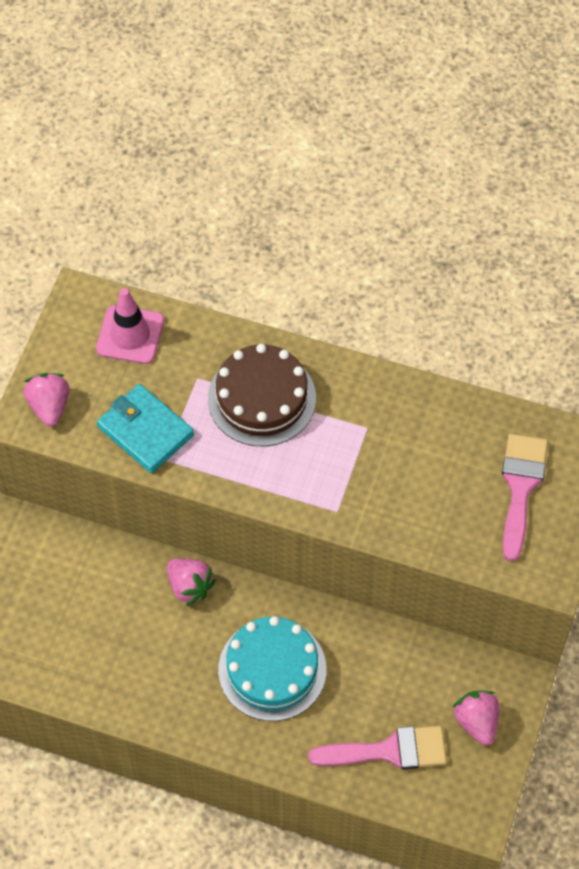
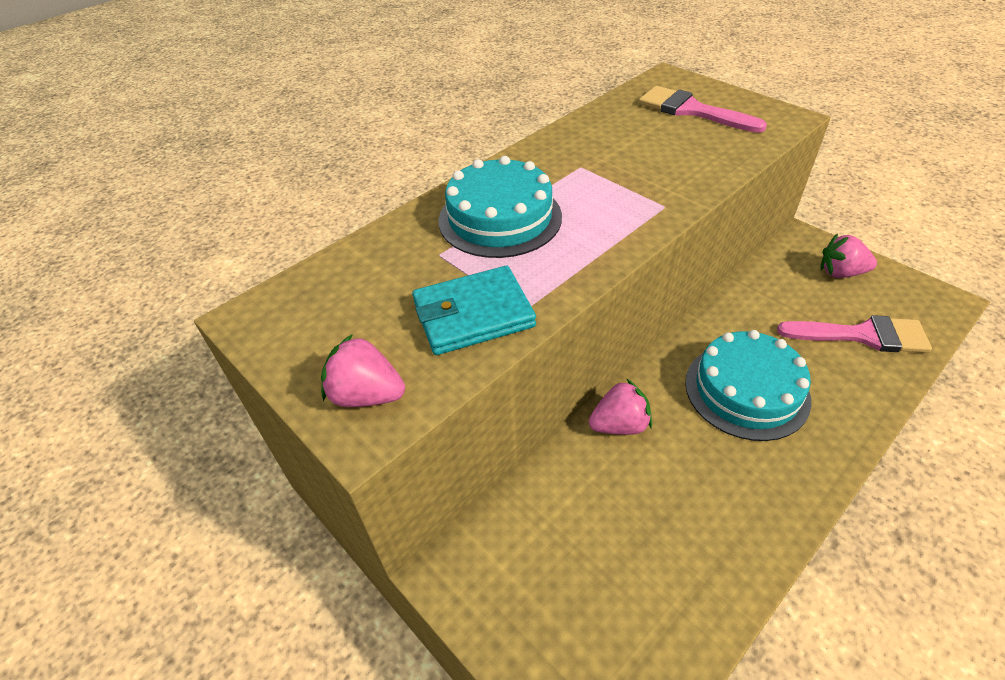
camera: 60 degrees left, 15 degrees down
pink traffic cone [96,288,164,364] -> none
brown cake [208,344,316,446] -> turquoise cake [438,156,562,258]
pink brush [308,726,447,770] -> pink brush turned 75 degrees clockwise [777,315,932,353]

